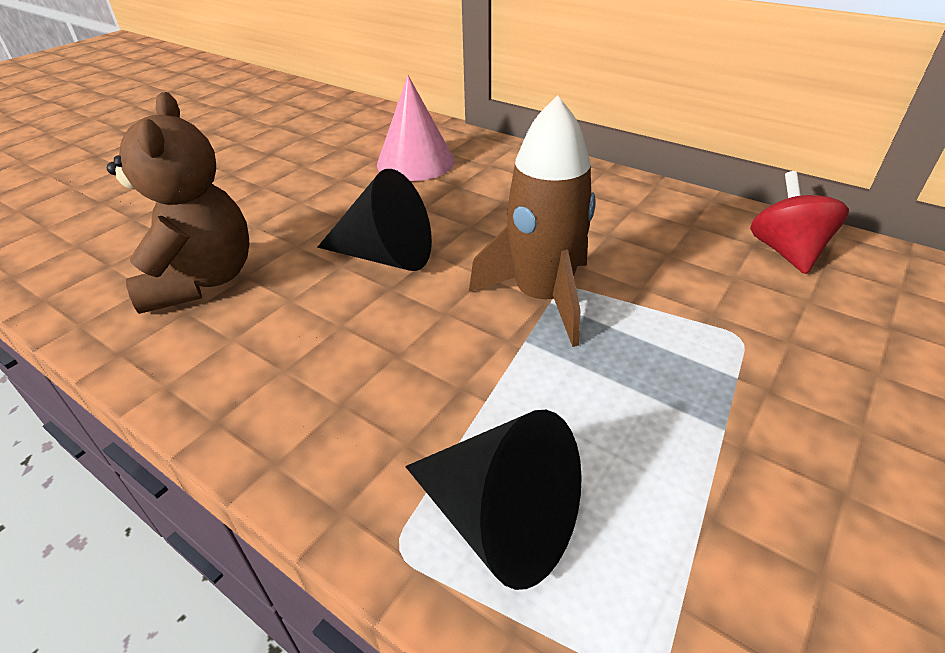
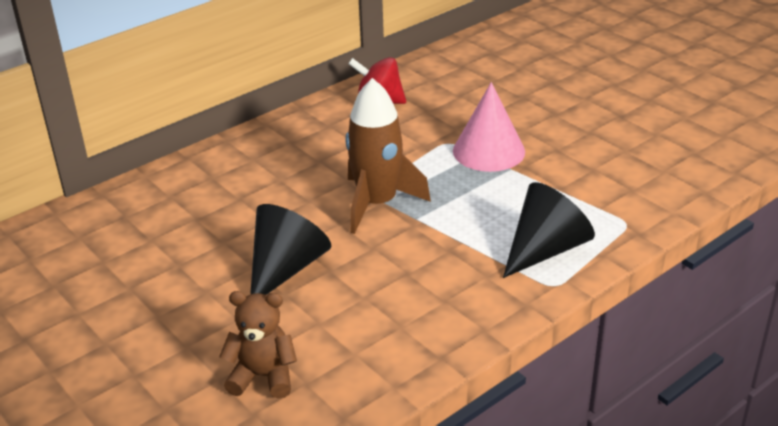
camera: 75 degrees left, 5 degrees down
brown teddy bear [107,92,249,314] -> brown teddy bear [219,291,297,398], size x0.64
pink cone [377,75,455,181] -> pink cone moved to [453,82,525,172]

